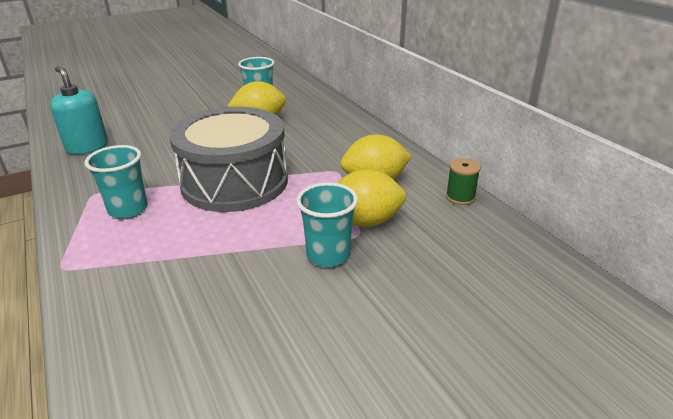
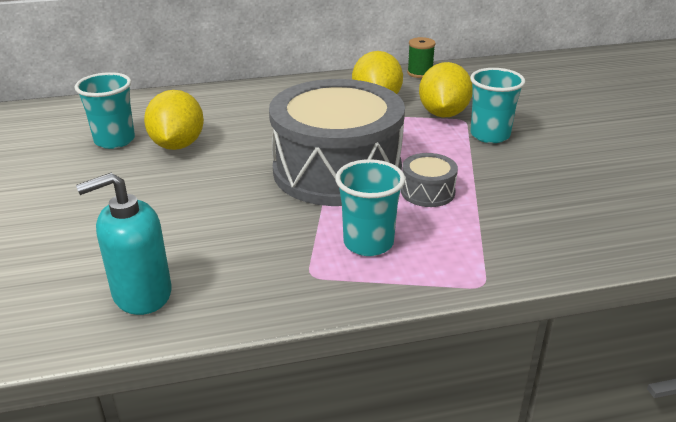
camera: 75 degrees left, 0 degrees up
none -> grey drum [401,153,458,207]

